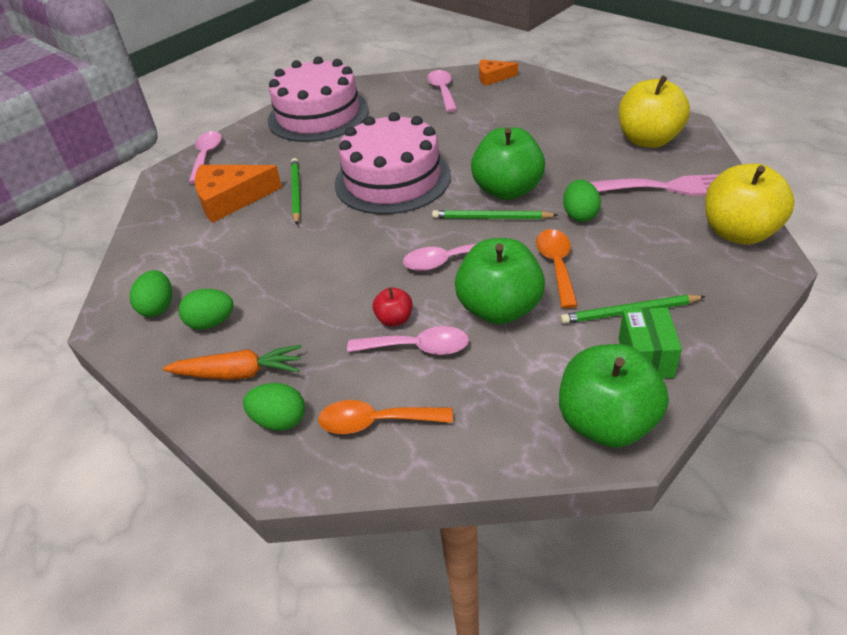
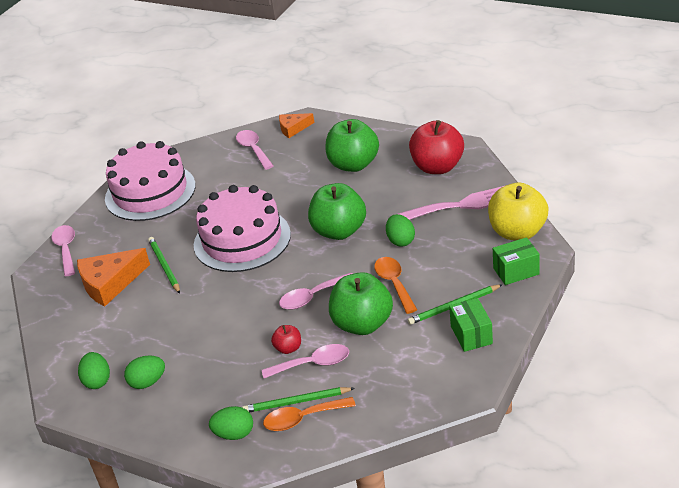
camera: 15 degrees left, 5 degrees down
orange carrot [162,345,302,380] -> none
green pencil [432,210,558,219] -> green pencil moved to [242,387,355,413]
green apple [559,344,669,448] -> green apple moved to [325,119,379,172]
yellow apple [618,76,690,148] -> red apple [409,120,464,174]
none -> green box [493,237,539,285]

